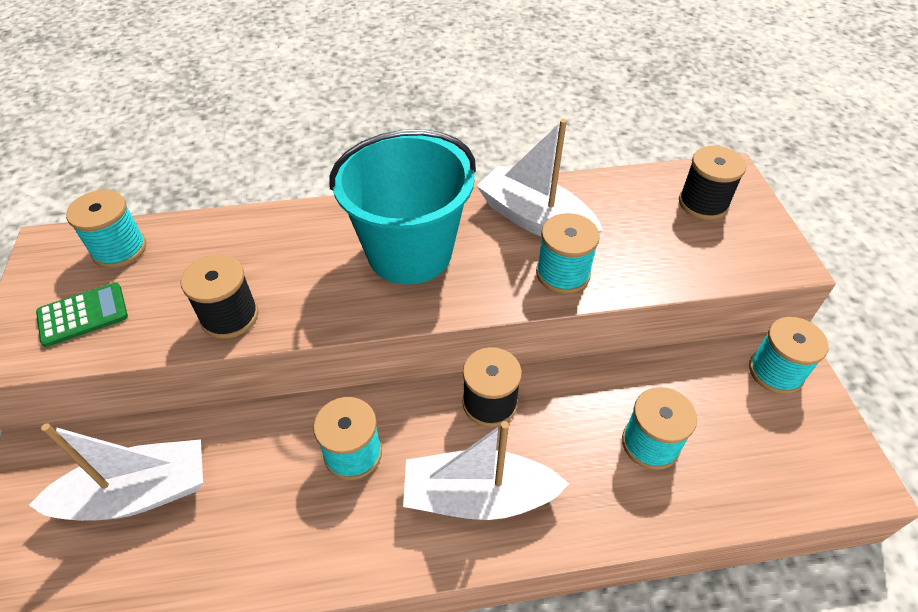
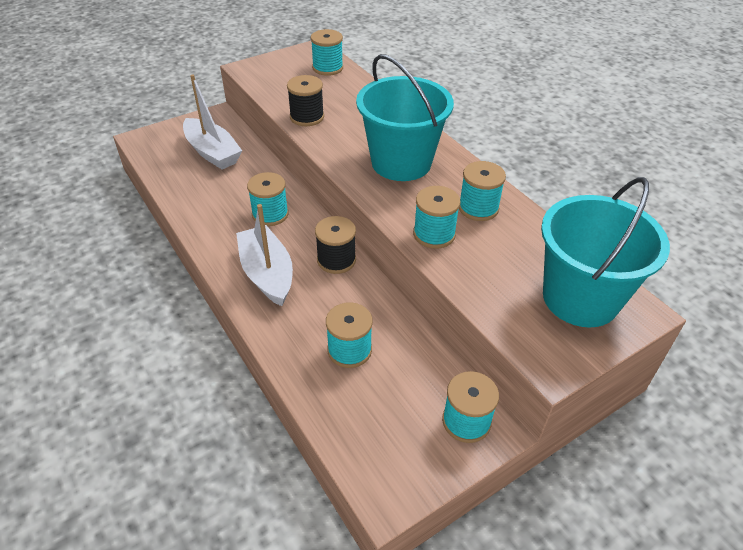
camera: 65 degrees right, 5 degrees down
green calculator [36,282,128,347] -> none
white boat [476,119,603,237] -> turquoise spool [459,161,506,221]
black spool [679,146,746,220] -> turquoise bucket [541,177,670,328]

